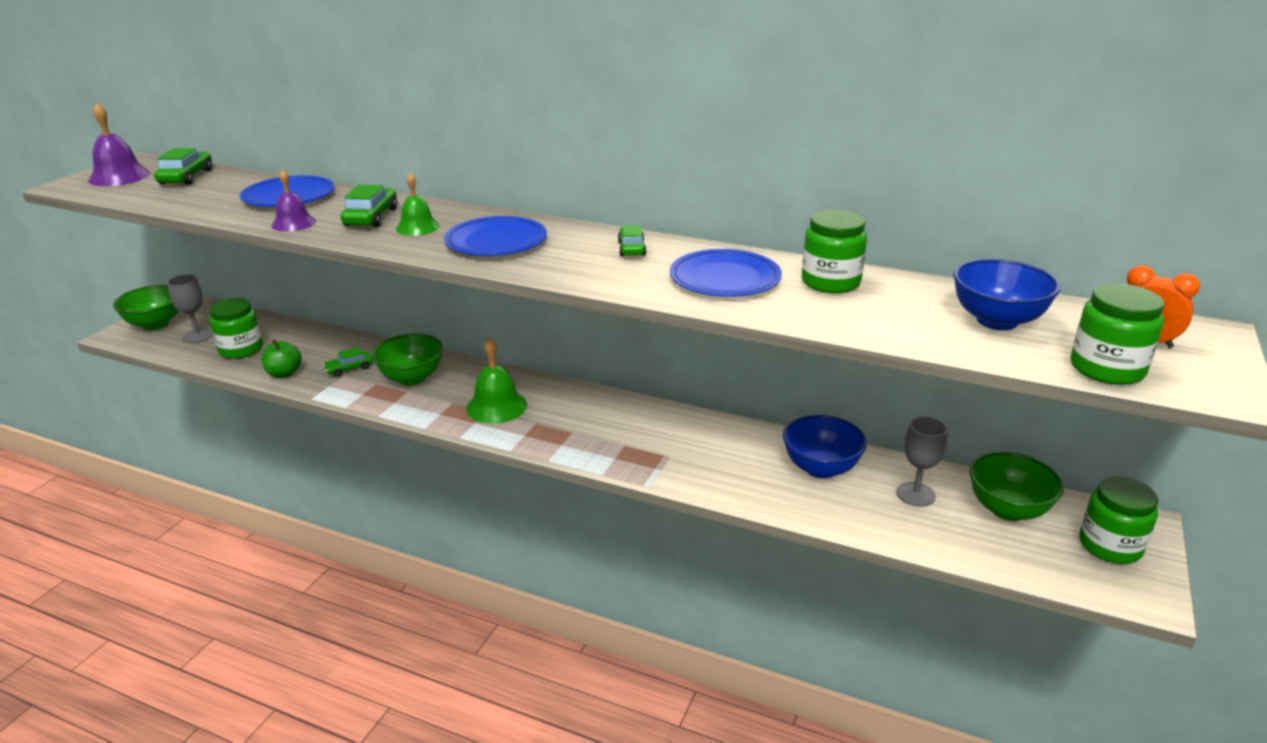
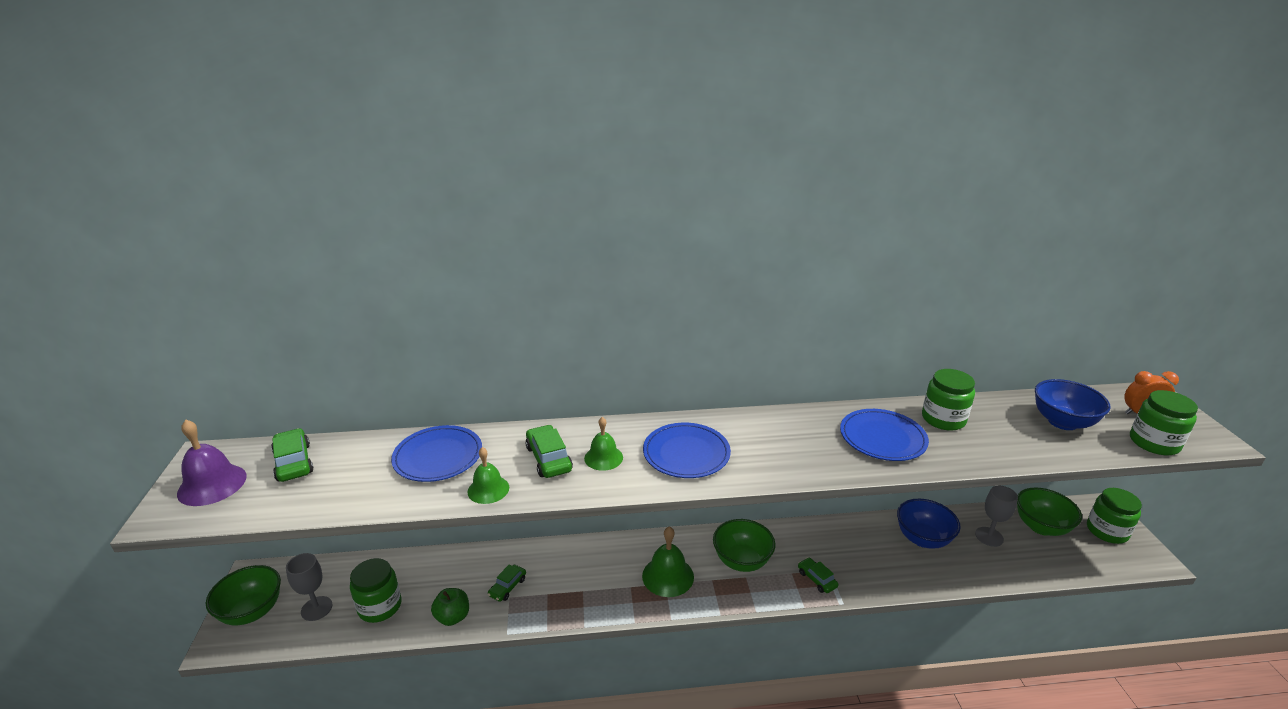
camera: 30 degrees left, 0 degrees up
purple bell [271,169,316,232] -> green bell [467,447,509,504]
green bowl [372,334,444,385] -> green bowl moved to [713,519,775,572]
green car [618,225,646,256] -> green car moved to [798,557,839,593]

